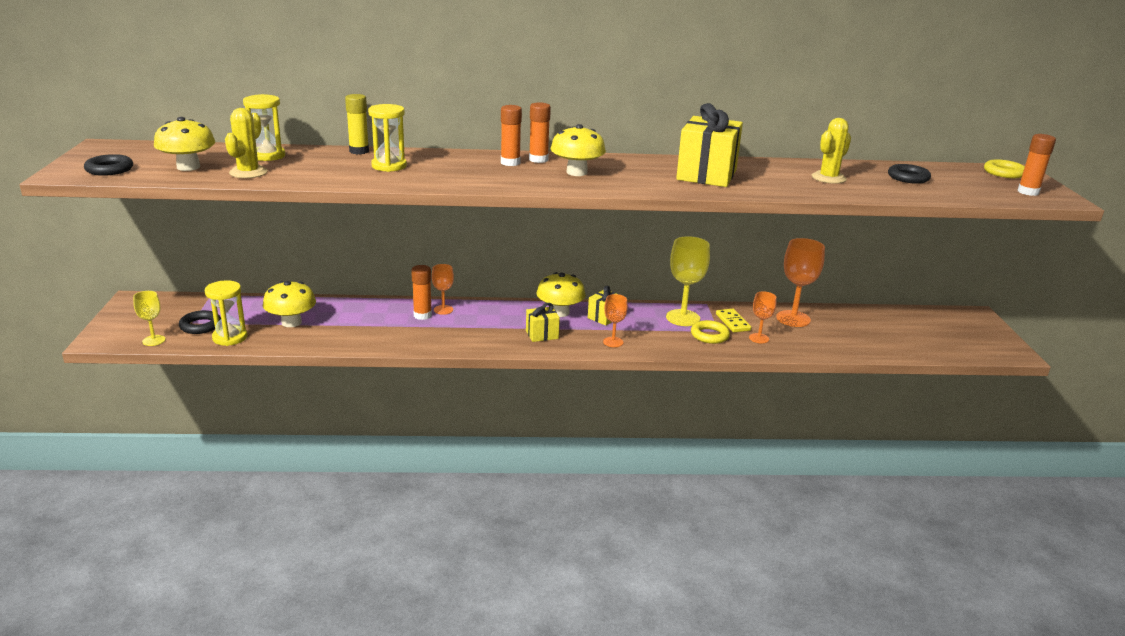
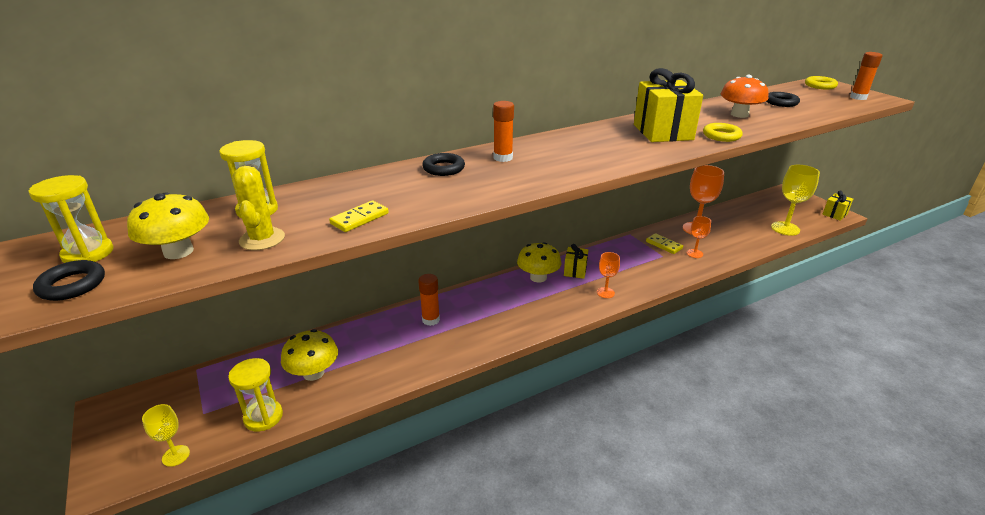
camera: 25 degrees left, 5 degrees up
black ring [179,310,221,334] -> black ring moved to [422,153,465,176]
yellow glue stick [345,94,369,154] -> none
yellow hourglass [368,104,407,172] -> yellow hourglass moved to [29,175,114,263]
orange goblet [432,264,454,315] -> none
yellow gift [526,303,560,342] -> yellow gift moved to [822,191,853,221]
orange glue stick [529,102,551,163] -> none
yellow mushroom [551,124,606,176] -> none
yellow goblet [666,236,710,326] -> yellow goblet moved to [771,165,820,236]
yellow ring [691,320,730,344] -> yellow ring moved to [703,123,743,142]
yellow cactus [812,118,851,184] -> orange mushroom [721,75,769,118]
none -> yellow domino [329,201,389,232]

